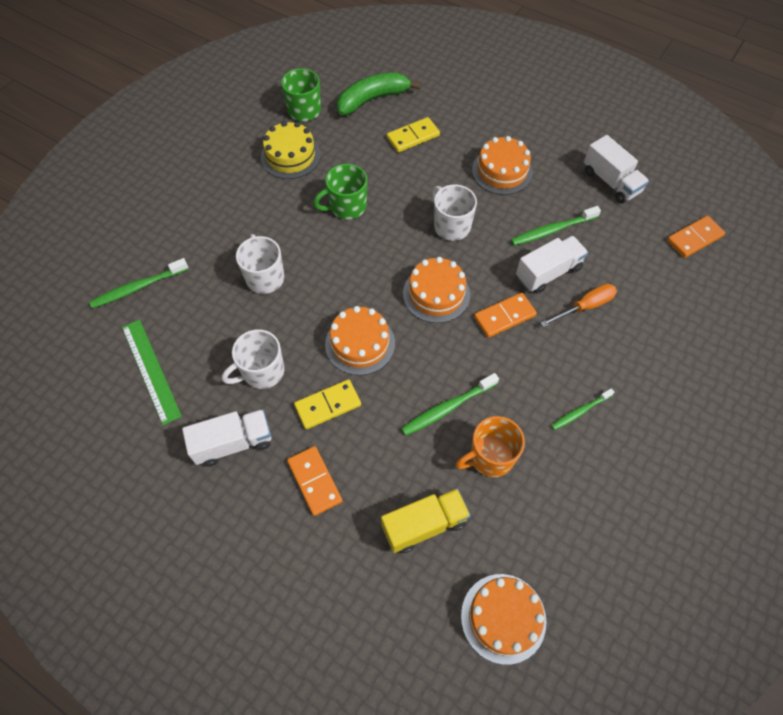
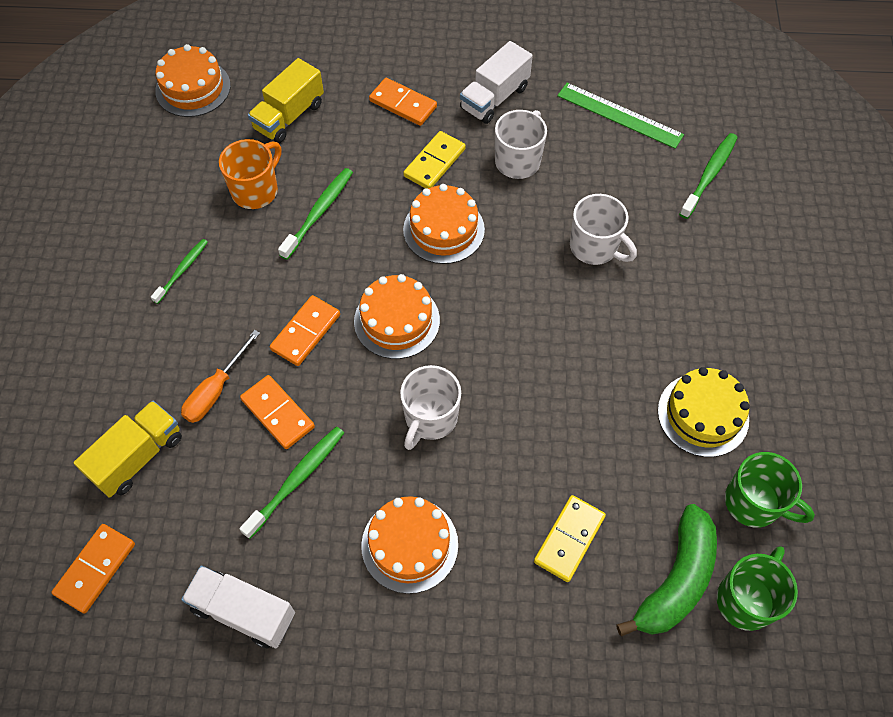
camera: 150 degrees right, 0 degrees up
green mug [313,164,367,219] -> green mug moved to [717,546,798,631]
white mug [432,185,477,241] -> white mug turned 90 degrees clockwise [400,365,461,450]
white truck [516,236,588,294] -> orange domino [240,375,315,449]
none -> yellow truck [74,401,182,498]

